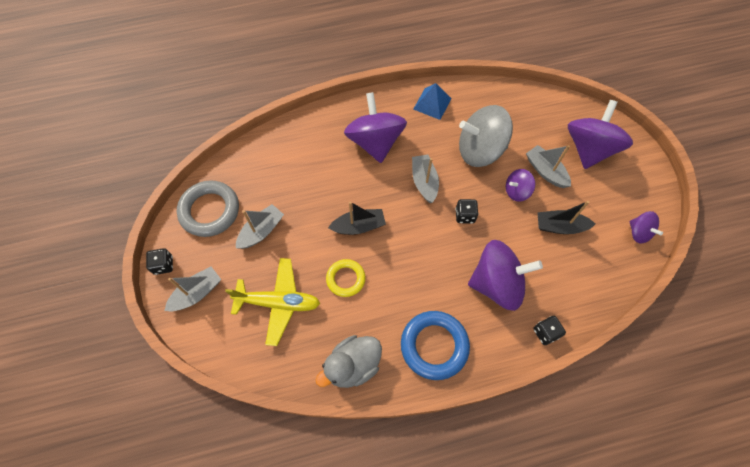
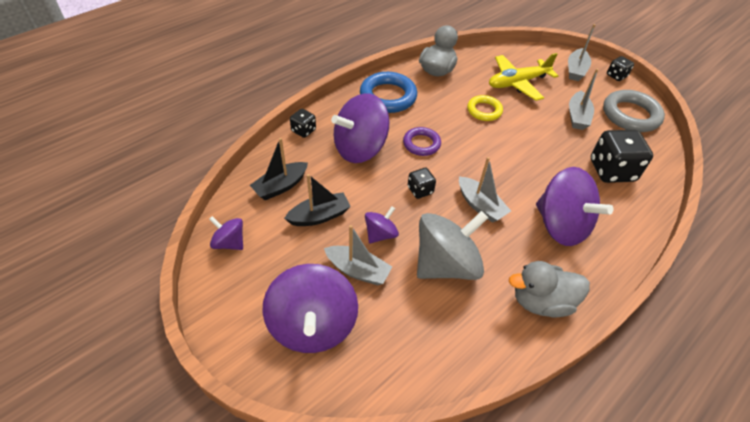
camera: 150 degrees right, 15 degrees down
black boat [328,202,386,235] -> black boat moved to [250,138,308,200]
blue pyramid [413,83,452,120] -> grey duck [509,261,590,317]
none -> purple ring [403,127,441,156]
none -> black dice [591,130,653,183]

